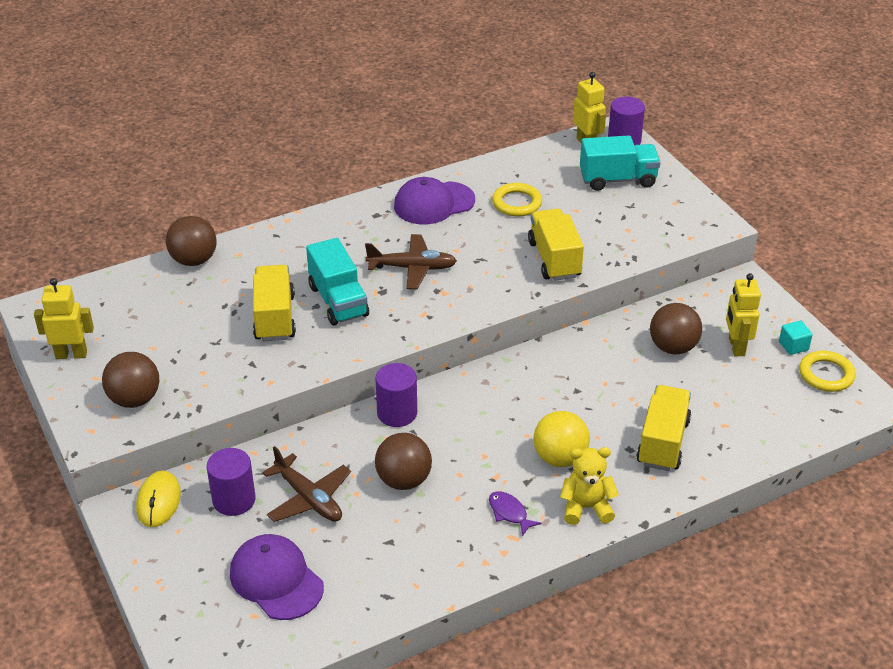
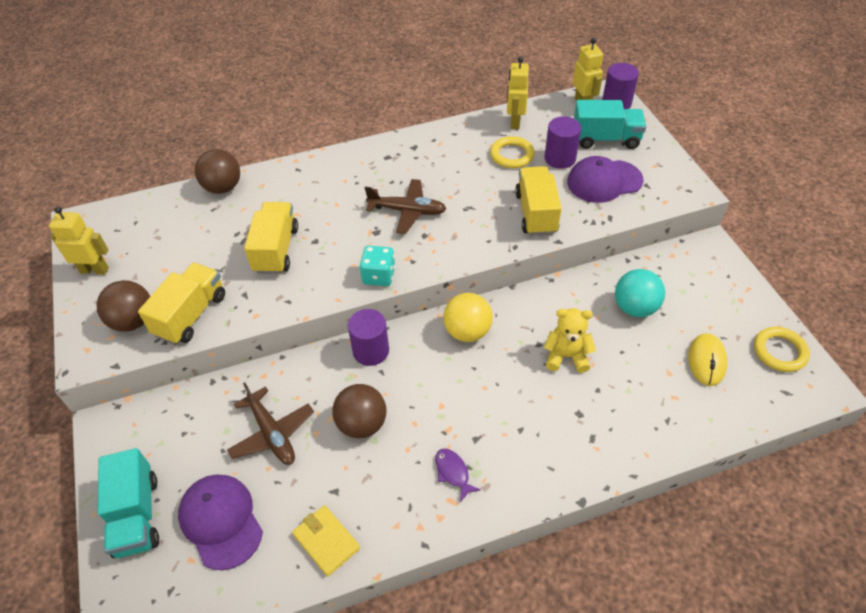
camera: 10 degrees right, 10 degrees up
yellow mouse [136,471,181,527] -> yellow mouse moved to [688,333,727,386]
purple cylinder [207,448,255,516] -> purple cylinder moved to [544,116,581,169]
turquoise truck [306,238,369,325] -> turquoise truck moved to [97,448,159,558]
purple cap [394,177,475,224] -> purple cap moved to [567,156,643,203]
yellow ball [534,411,590,467] -> yellow ball moved to [443,293,493,342]
yellow teddy bear [560,447,619,525] -> yellow teddy bear moved to [544,308,596,373]
yellow truck [636,385,691,471] -> yellow truck moved to [138,263,225,345]
brown ball [650,303,702,355] -> turquoise ball [615,269,665,317]
yellow robot [726,273,761,356] -> yellow robot moved to [507,56,529,129]
turquoise cube [779,321,813,355] -> none
none -> yellow wallet [292,505,360,576]
none -> turquoise dice [360,246,395,286]

